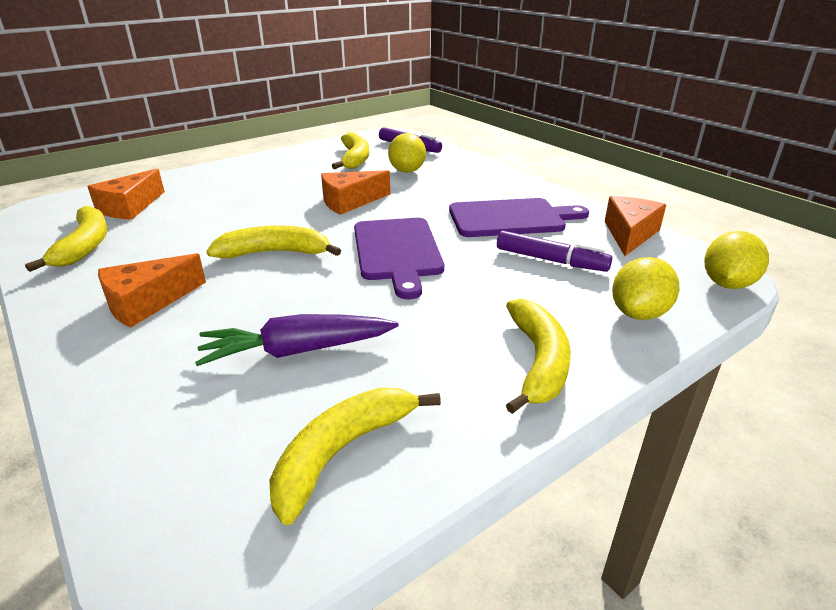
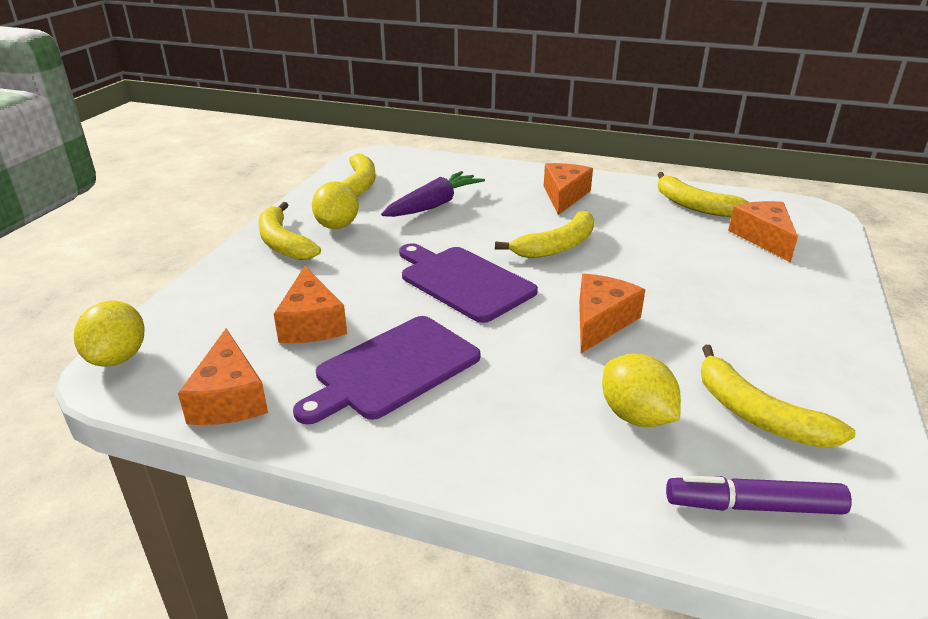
camera: 145 degrees right, 0 degrees up
purple marker [497,231,612,272] -> orange cheese [274,266,347,343]
yellow lemon [612,257,680,320] -> yellow lemon moved to [312,181,359,229]

